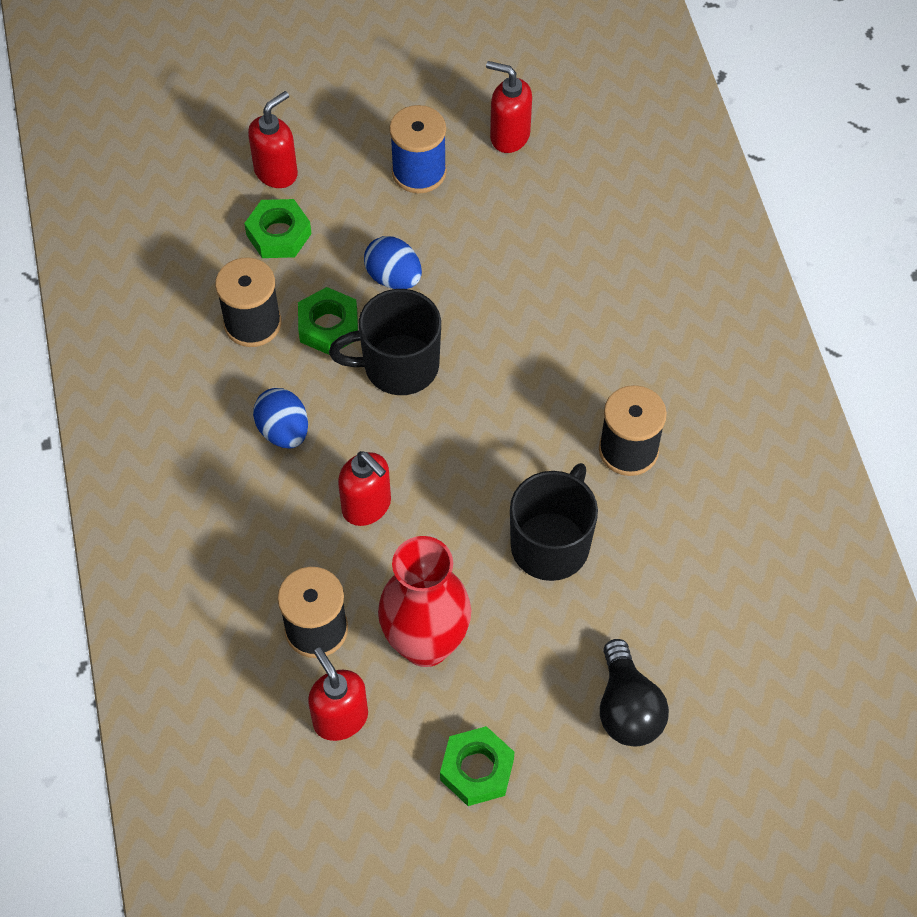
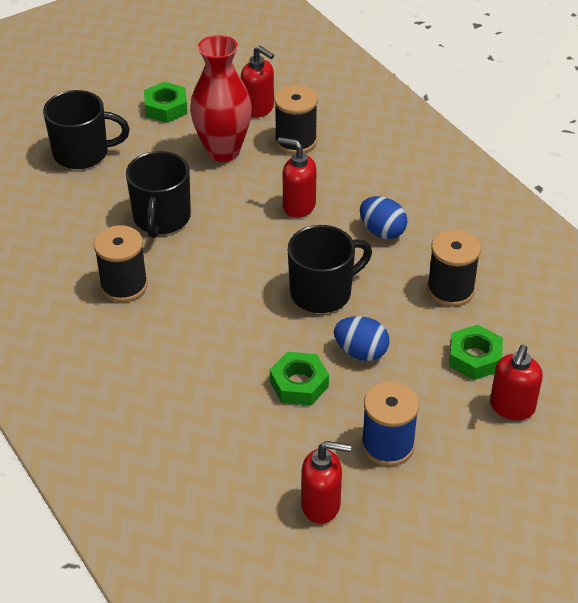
camera: 160 degrees right, 15 degrees down
green nut [298,287,358,355] -> green nut moved to [270,352,329,406]
black light bulb [600,639,669,746] -> black mug [43,90,130,169]

